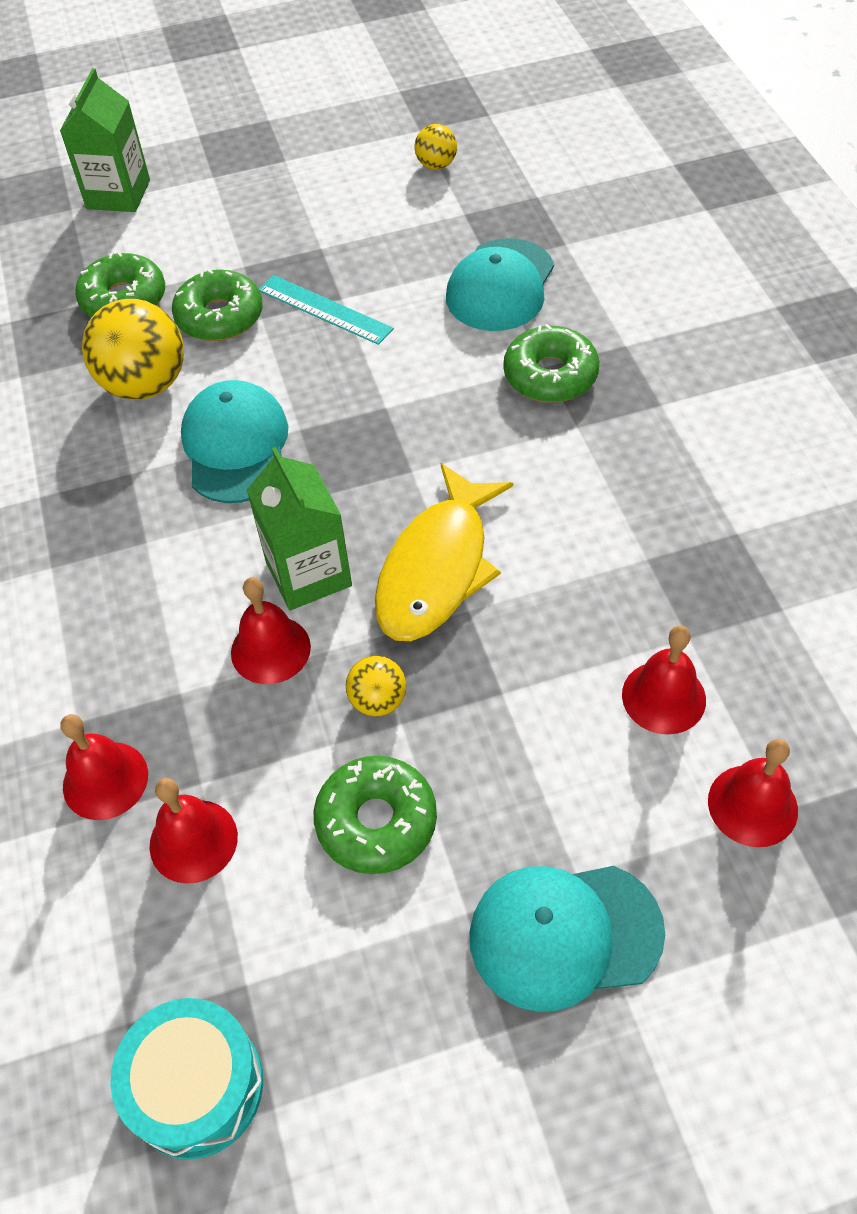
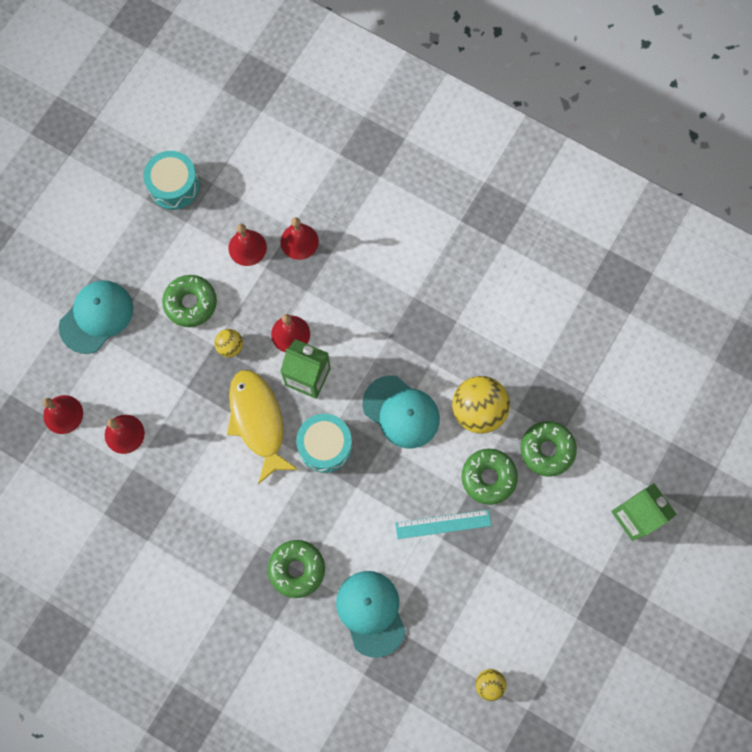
camera: 135 degrees right, 20 degrees up
none -> turquoise drum [296,414,352,473]

